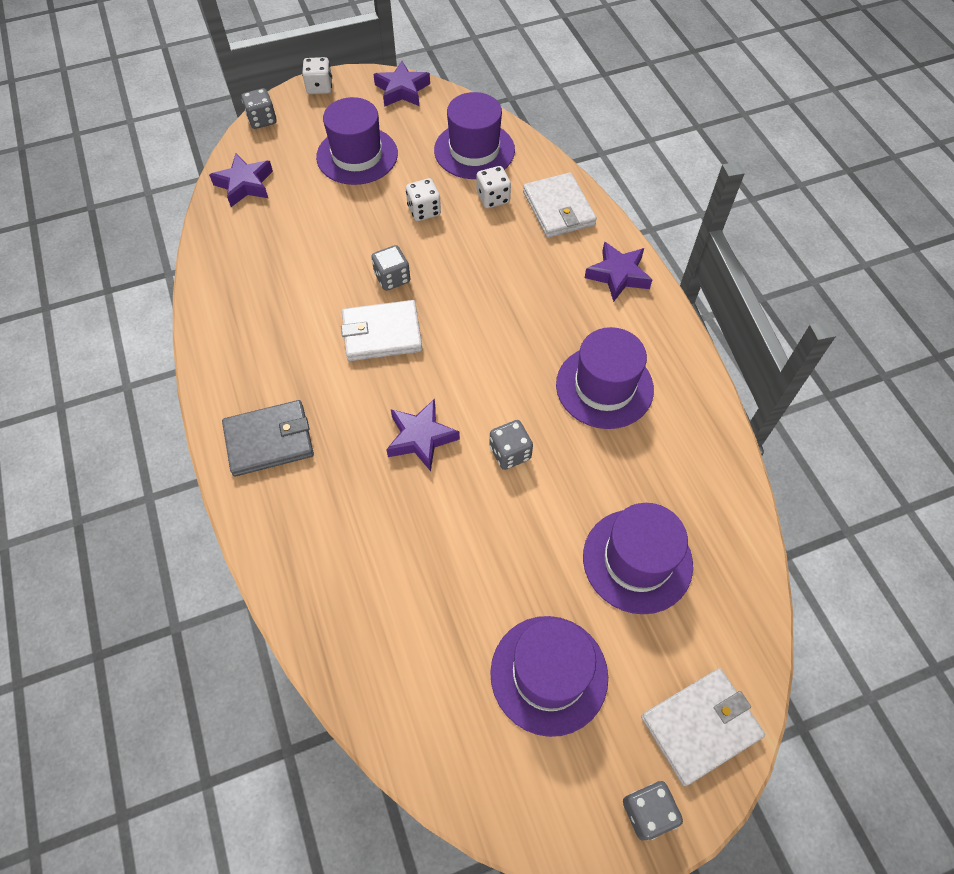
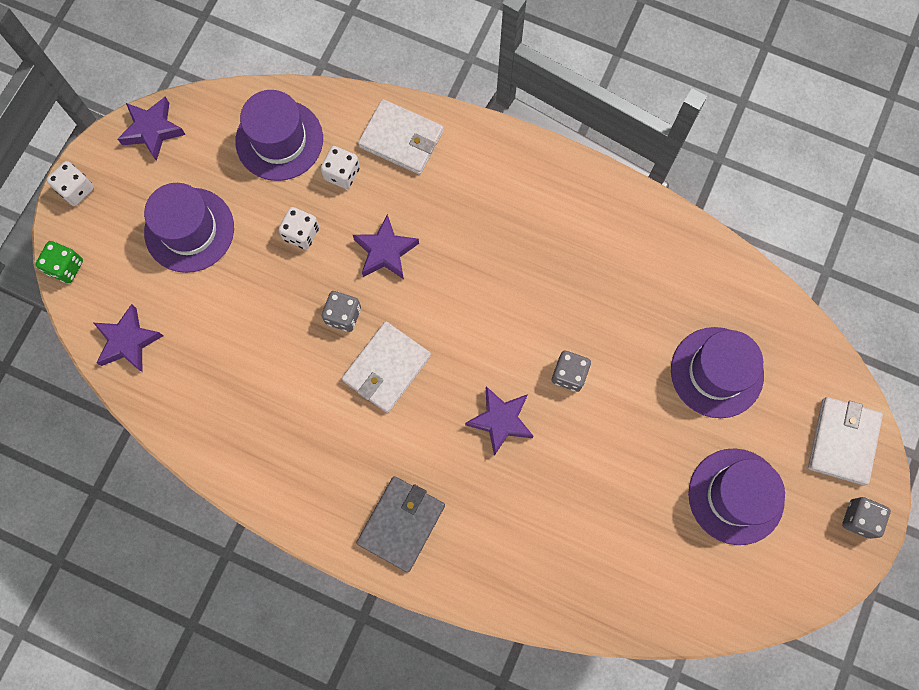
camera: 45 degrees left, 15 degrees up
grey dice [241,88,277,129] -> green dice [35,241,83,283]
purple hat [556,327,654,429] -> none
purple star [585,242,652,302] -> purple star moved to [353,214,419,279]

